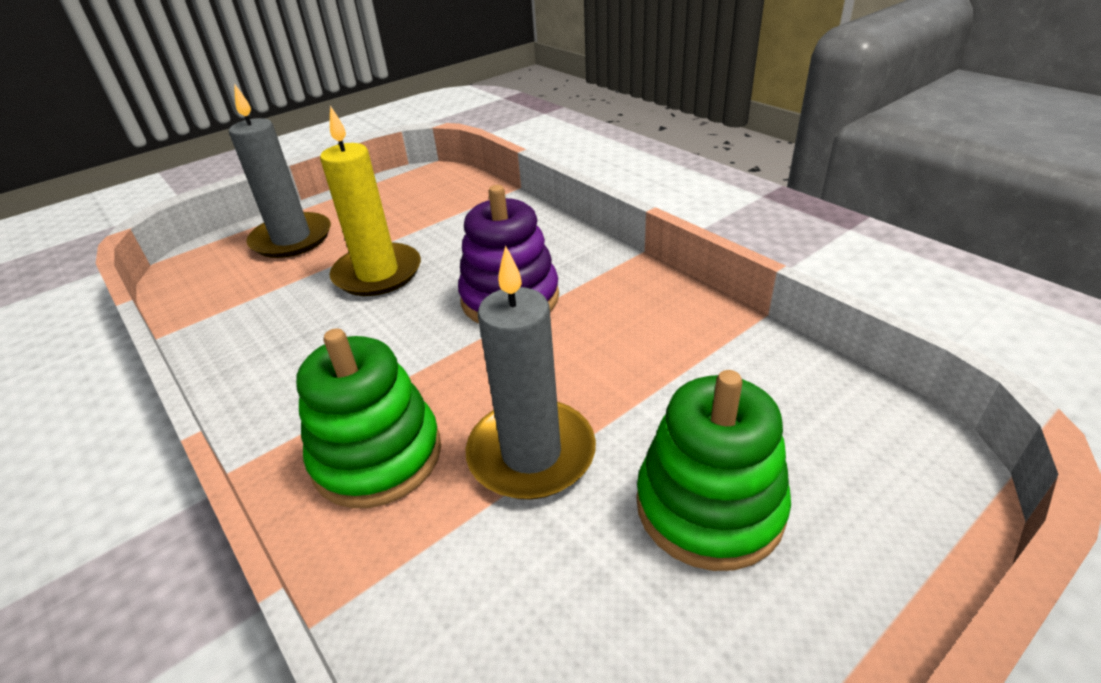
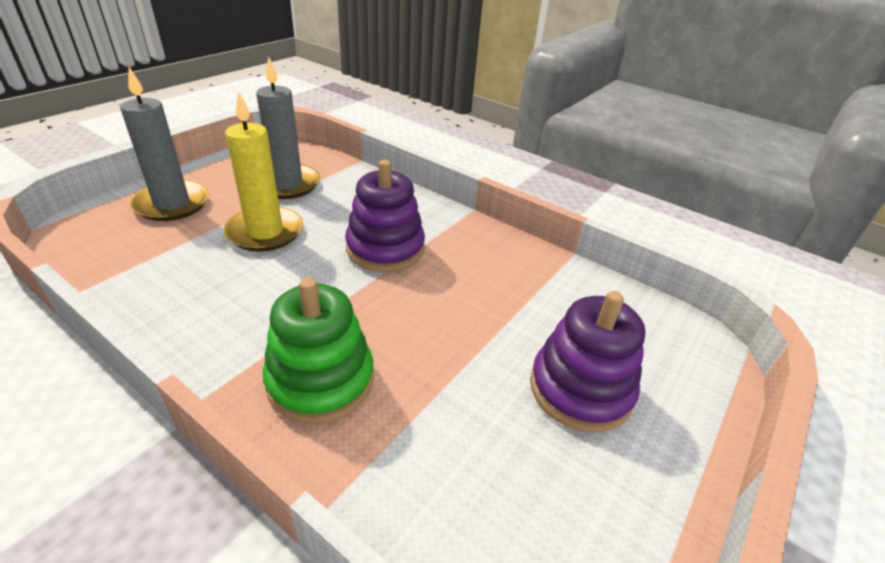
camera: 20 degrees left, 0 degrees up
grey candle [466,245,596,500] -> grey candle moved to [256,57,320,199]
green stacking toy [636,370,791,571] -> purple stacking toy [530,291,645,433]

